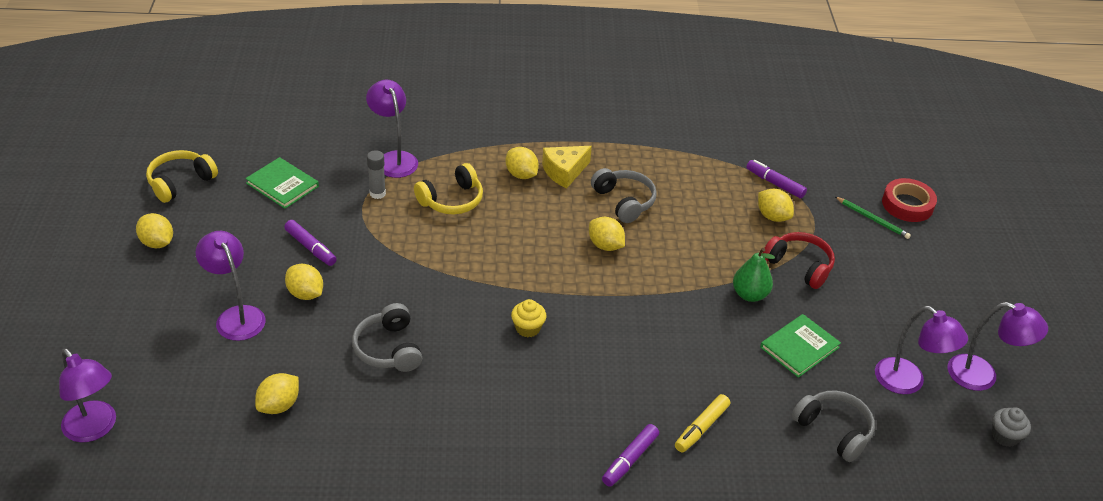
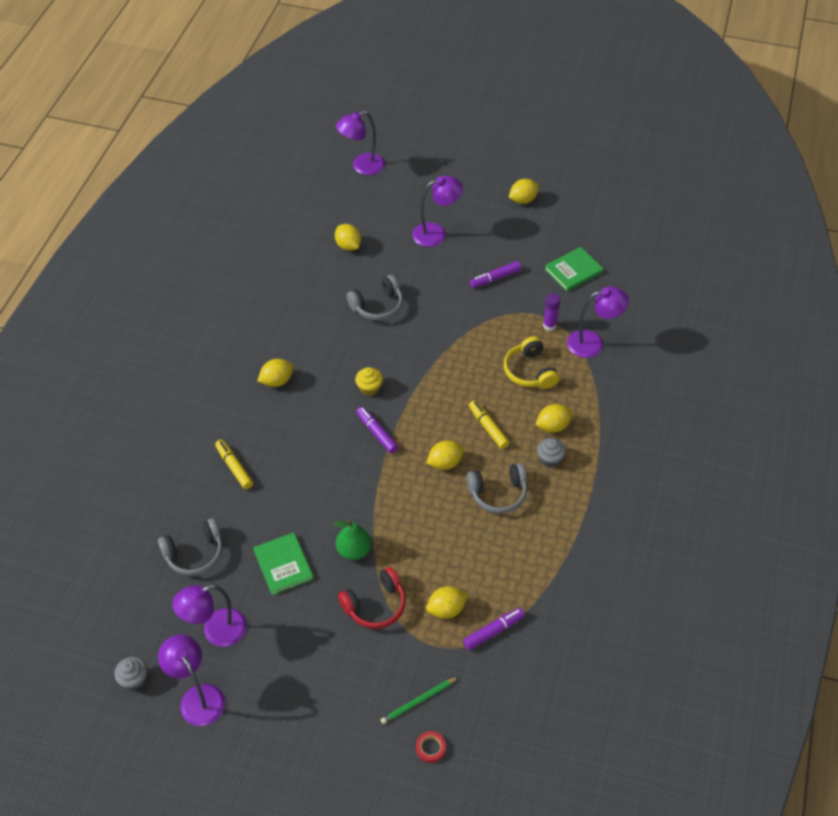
camera: 110 degrees right, 10 degrees up
yellow headphones [146,150,218,203] -> none
yellow lemon [285,264,323,300] -> yellow lemon moved to [257,359,294,387]
grey headphones [352,303,422,372] -> grey headphones turned 150 degrees clockwise [346,275,403,321]
grey glue stick [367,150,386,199] -> purple glue stick [543,293,560,331]
yellow cheese [542,146,592,188] -> grey cupcake [537,438,566,468]
purple marker [602,424,659,487] -> purple marker moved to [356,407,398,453]
red tape [882,178,937,222] -> red tape [416,731,446,763], size x0.54
purple lamp [947,302,1048,391] -> purple lamp turned 105 degrees clockwise [158,634,225,726]
none -> yellow marker [469,400,510,449]

